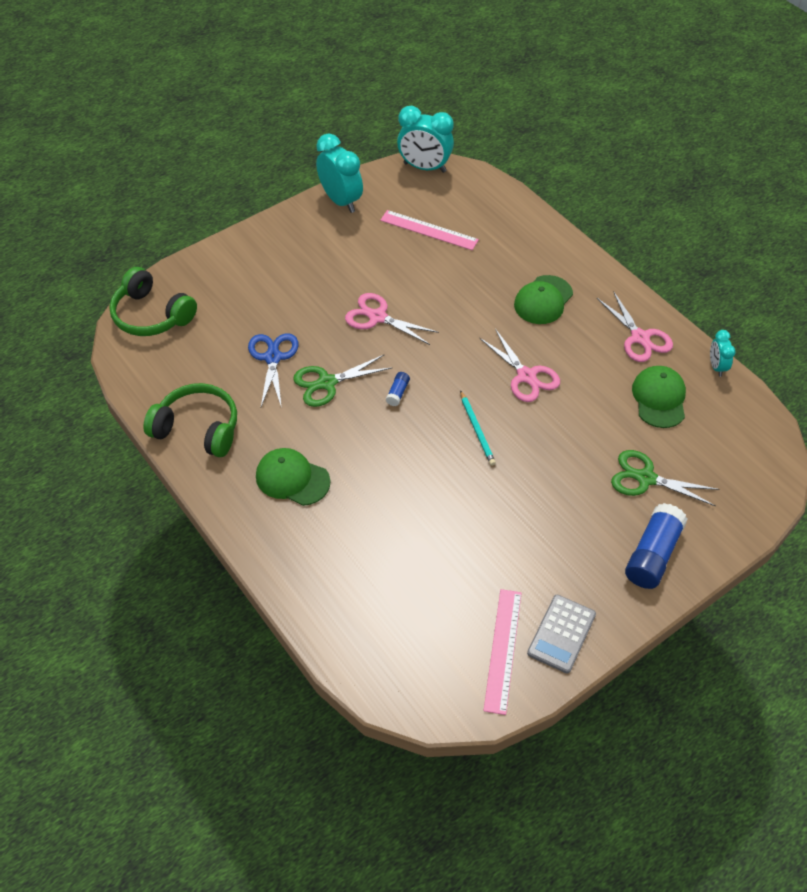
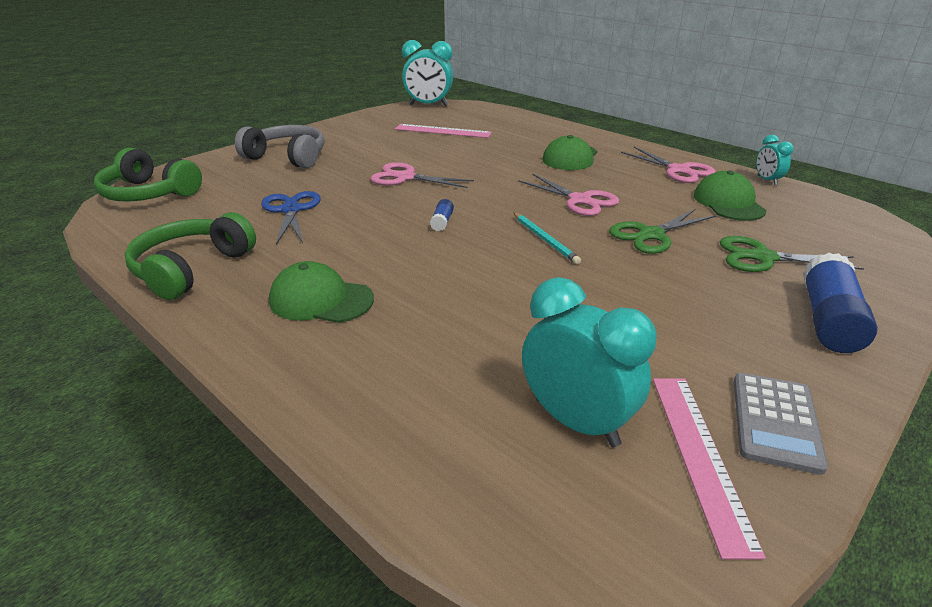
camera: 10 degrees left, 20 degrees down
green headphones [143,383,237,457] -> green headphones turned 75 degrees counterclockwise [125,212,256,300]
green scissors [293,354,391,407] -> green scissors moved to [609,209,715,254]
turquoise clock [316,133,363,213] -> turquoise clock moved to [522,277,657,447]
none -> grey headphones [235,125,325,168]

